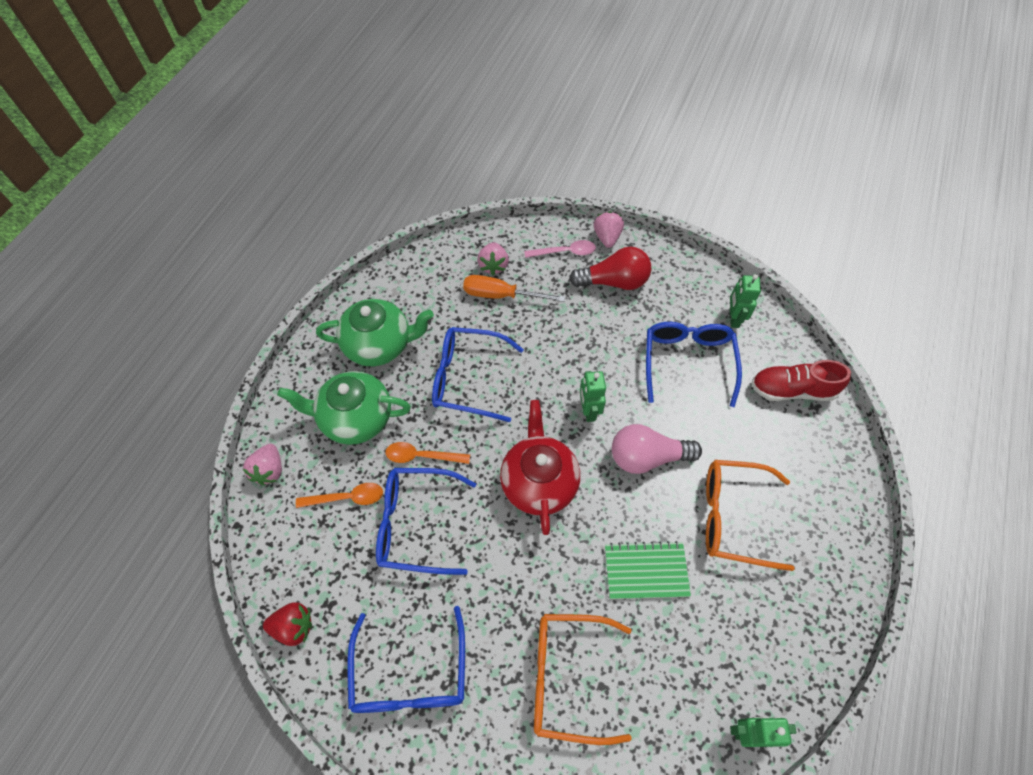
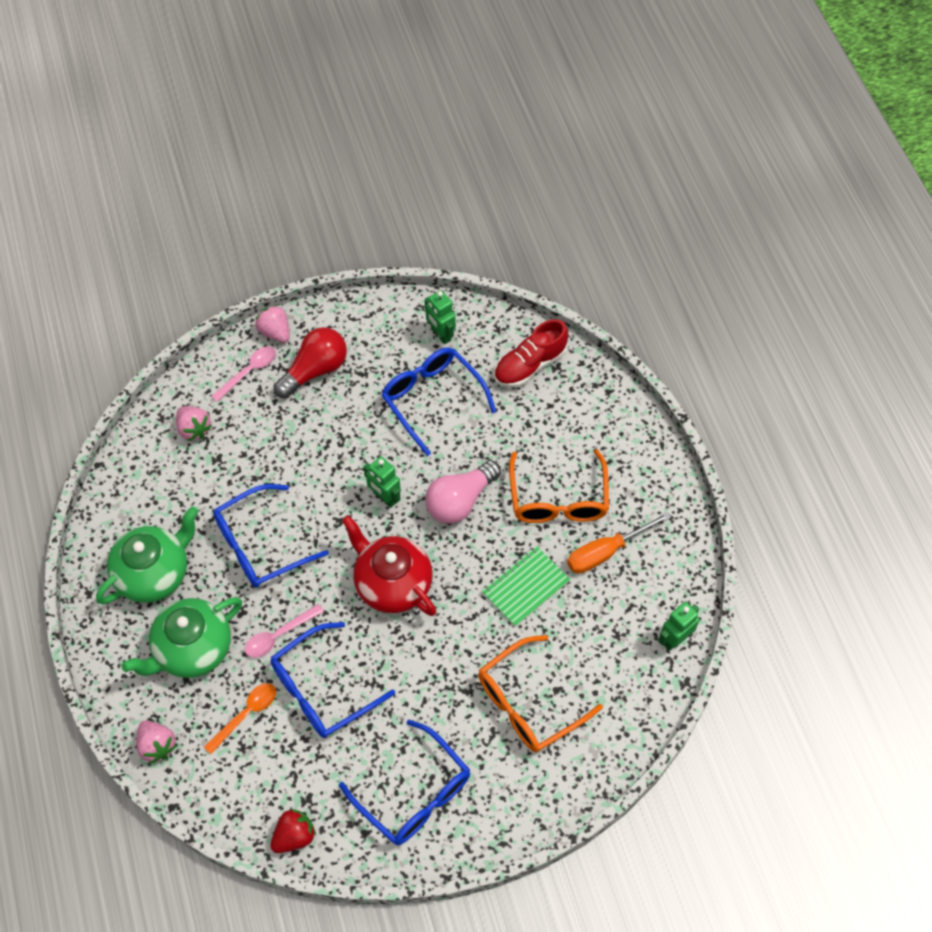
camera: 40 degrees left, 0 degrees up
orange spoon [385,442,470,464] -> pink spoon [245,604,324,658]
orange screwdriver [463,275,565,302] -> orange screwdriver moved to [567,512,671,574]
orange glasses [706,460,795,571] -> orange glasses turned 60 degrees counterclockwise [509,449,609,523]

